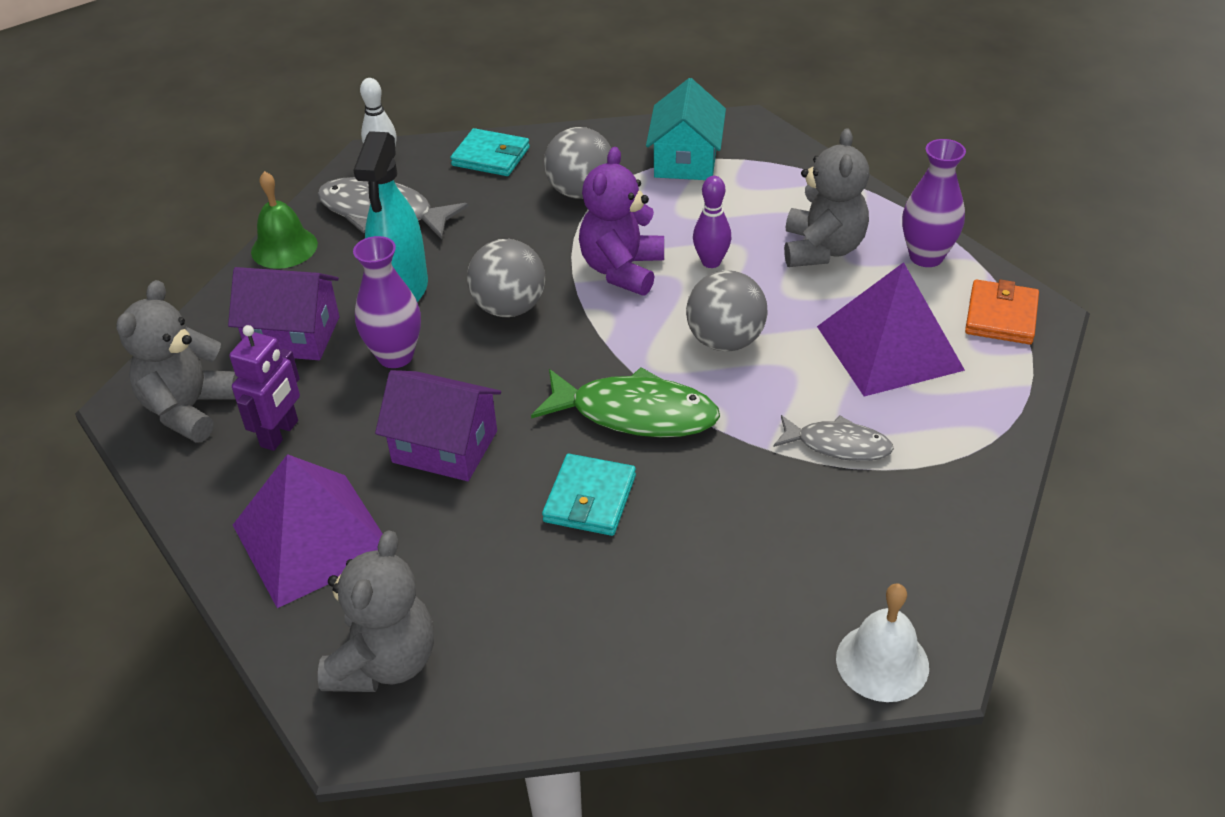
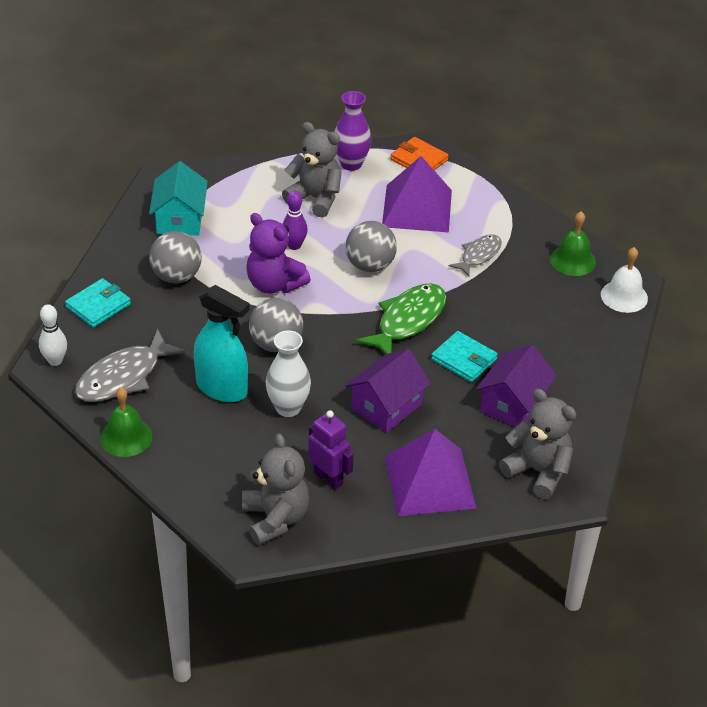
camera: 70 degrees left, 0 degrees up
grey teddy bear [116,280,238,442] -> grey teddy bear turned 150 degrees counterclockwise [242,433,310,545]
purple house [228,267,339,360] -> purple house moved to [476,345,557,427]
purple vase [353,236,421,368] -> white vase [266,330,311,417]
turquoise house [646,78,726,180] -> turquoise house turned 60 degrees clockwise [149,161,208,235]
none -> green bell [550,211,596,276]

